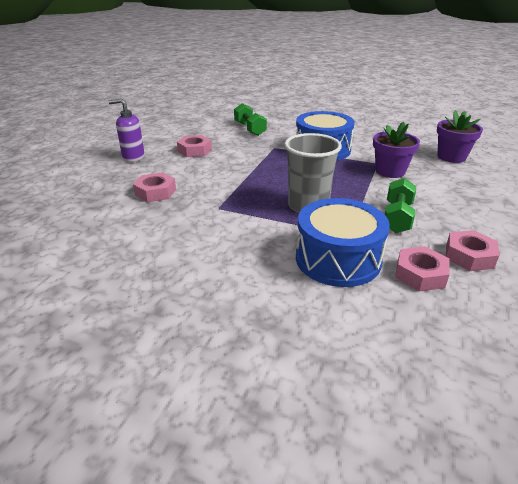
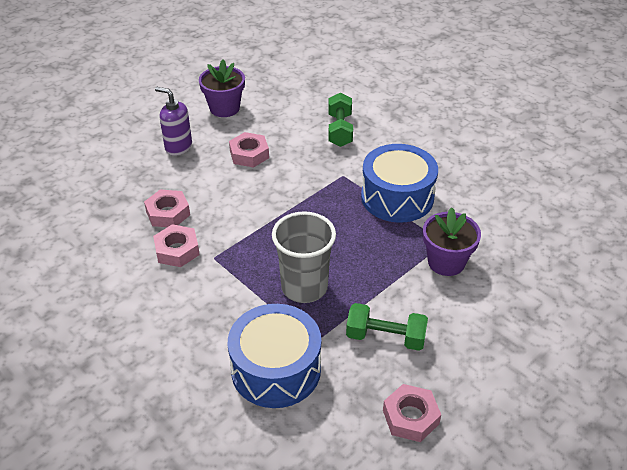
camera: 25 degrees right, 10 degrees up
green dumbbell [385,178,416,233] -> green dumbbell turned 60 degrees clockwise [346,303,428,351]
pink nut [395,246,450,292] -> pink nut moved to [153,224,200,267]
purple flower pot [437,110,483,163] -> purple flower pot moved to [199,60,245,117]

